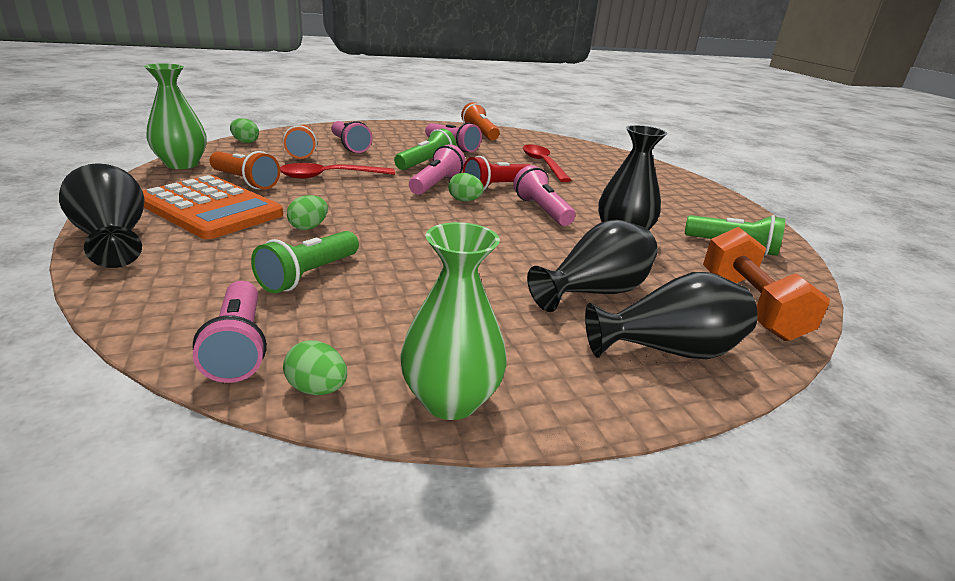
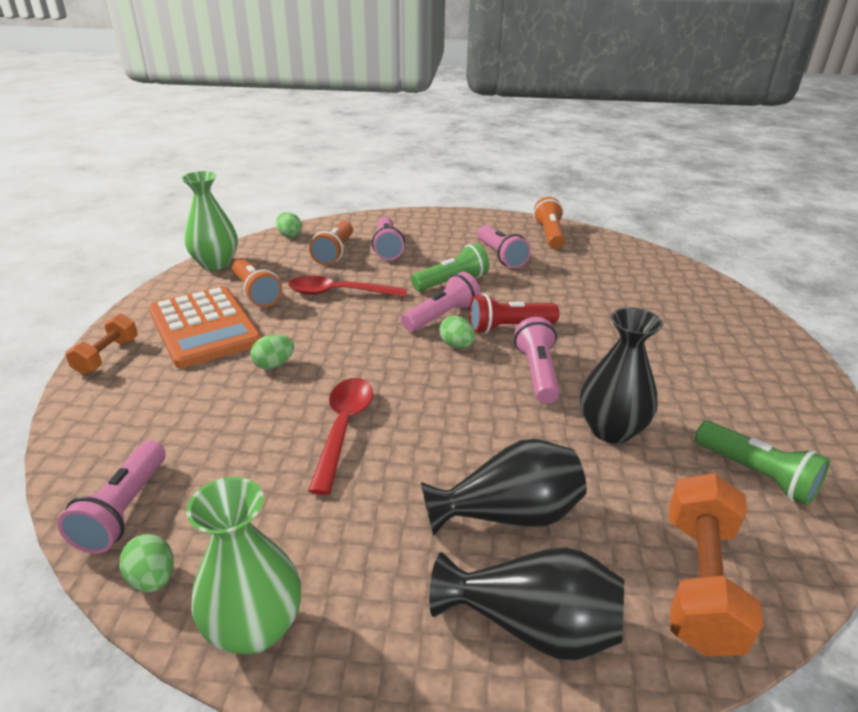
camera: 25 degrees right, 5 degrees up
black vase [59,163,144,268] -> orange dumbbell [65,314,138,375]
green flashlight [251,231,359,293] -> none
red spoon [523,144,571,182] -> red spoon moved to [308,378,373,495]

